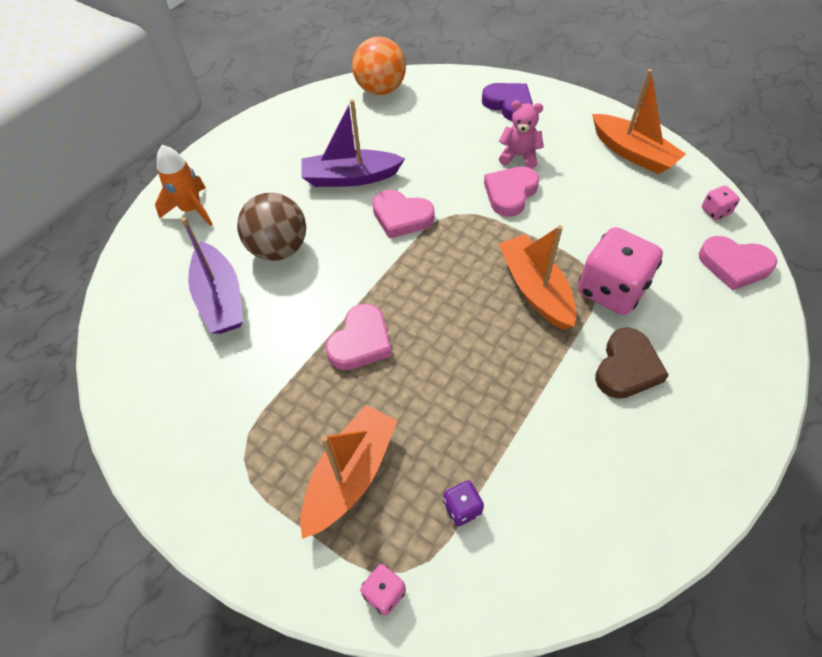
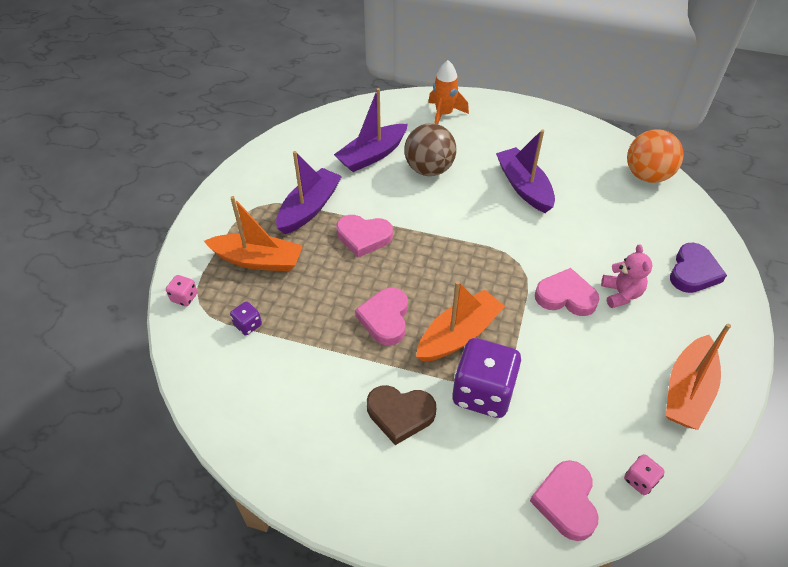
camera: 70 degrees right, 5 degrees down
pink heart [372,190,435,239] -> pink heart moved to [355,288,408,345]
pink dice [578,227,663,315] -> purple dice [453,338,522,418]
none -> purple boat [276,151,342,234]

